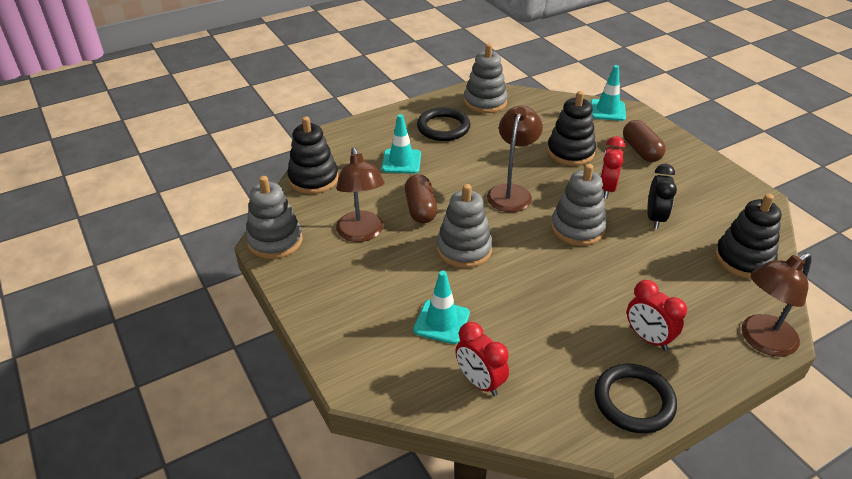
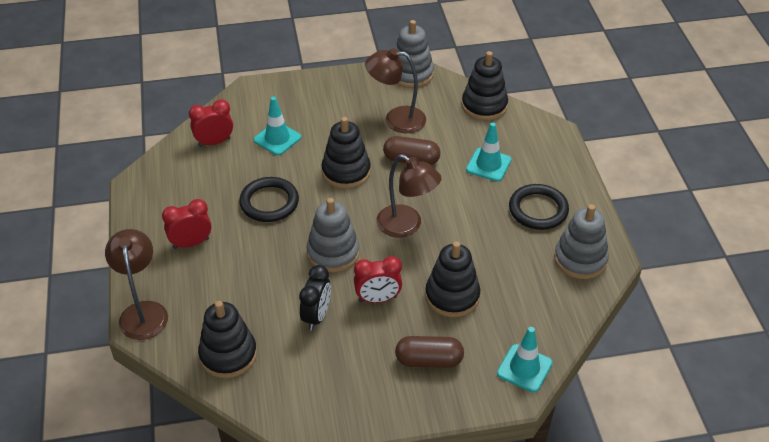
camera: 110 degrees right, 5 degrees up
grey stacking toy [437,184,493,268] -> black stacking toy [321,117,371,189]
black ring [594,364,677,433] -> black ring moved to [239,177,299,222]
red clock [600,136,625,199] -> red clock turned 135 degrees clockwise [354,256,402,303]
black clock [647,164,677,229] -> black clock turned 105 degrees counterclockwise [299,265,331,331]

